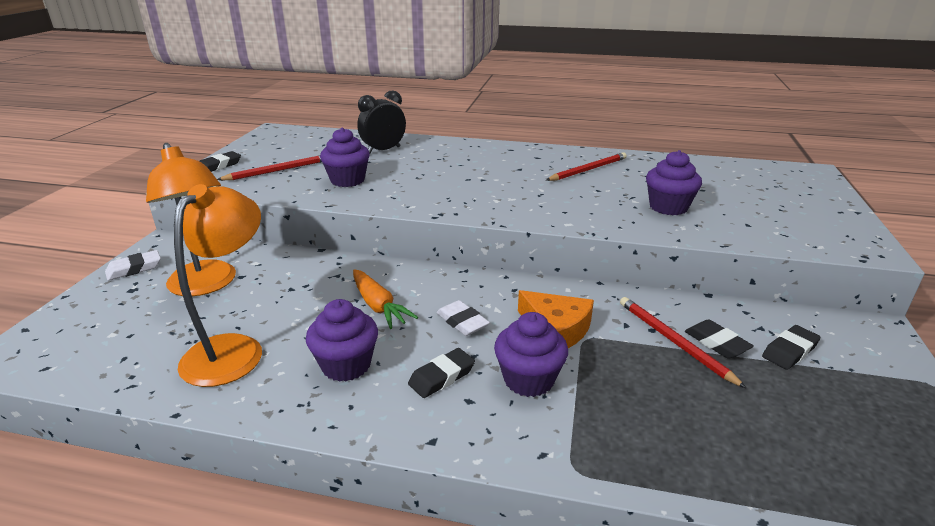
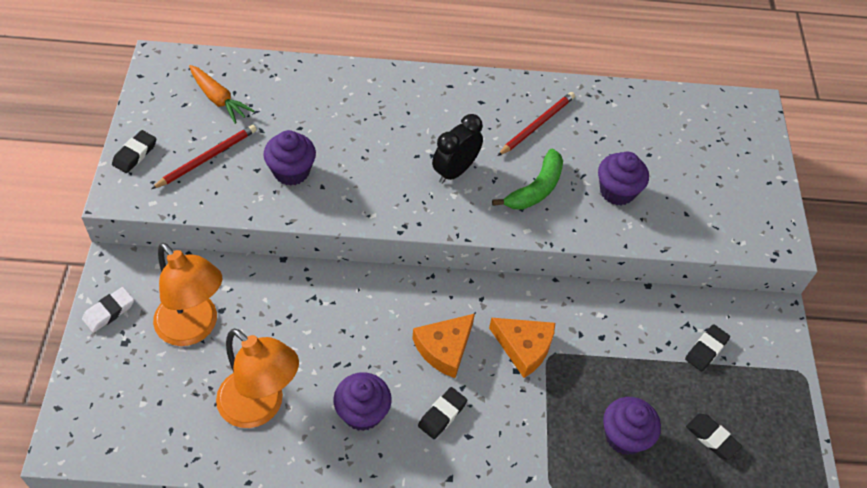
camera: 15 degrees left, 25 degrees up
orange lamp [174,184,262,387] -> orange lamp turned 120 degrees clockwise [216,328,299,428]
orange carrot [353,269,418,329] -> orange carrot moved to [189,65,254,124]
black clock [357,90,406,153] -> black clock moved to [432,114,483,184]
white eraser [436,300,490,336] -> orange cheese [412,314,475,378]
purple cupcake [494,312,568,397] -> purple cupcake moved to [603,397,661,455]
red pencil [620,297,746,388] -> none
black eraser [685,319,753,359] -> black eraser moved to [686,414,742,460]
none -> green banana [492,148,563,210]

